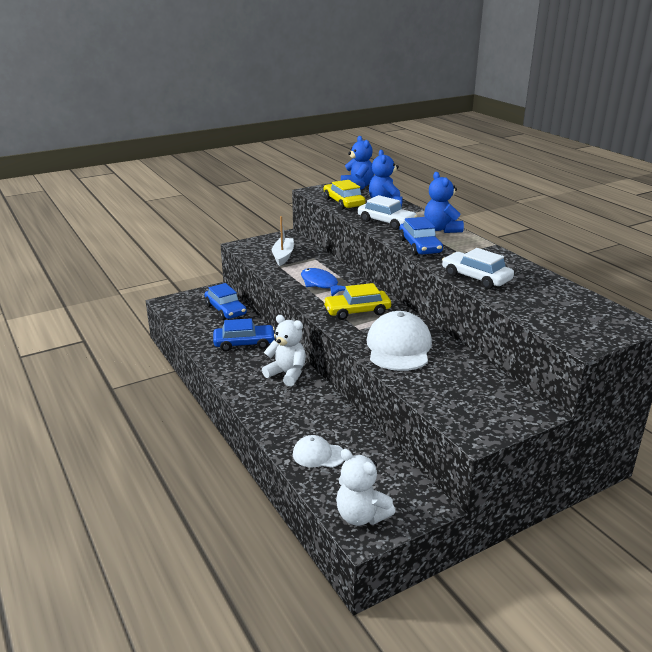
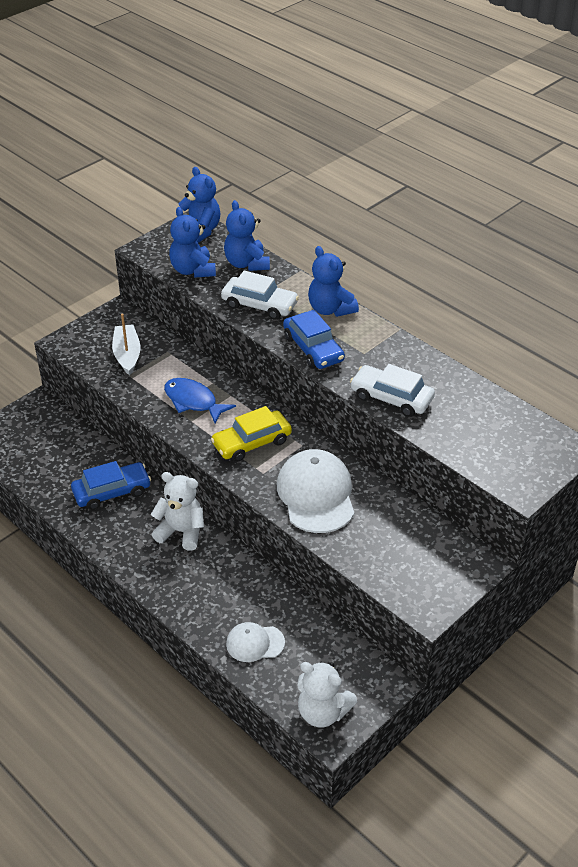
camera: 15 degrees left, 15 degrees up
blue car [204,283,247,320] -> none
yellow car [324,180,365,210] -> blue teddy bear [169,207,216,278]

